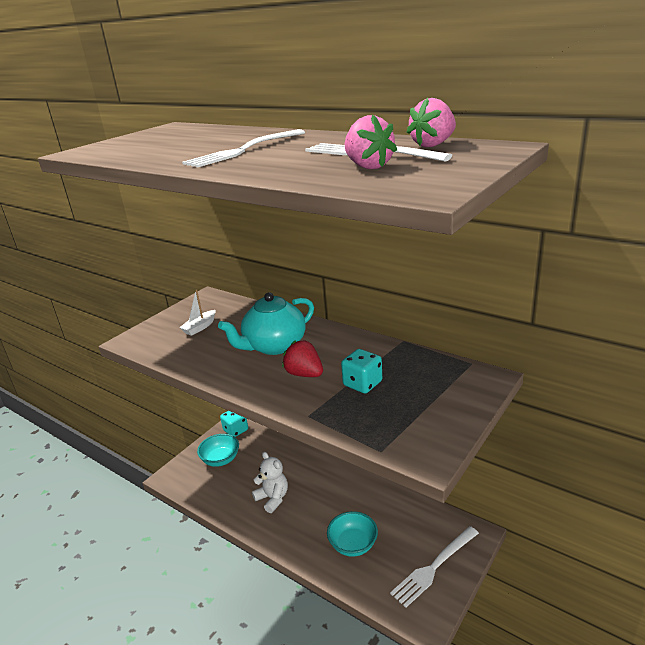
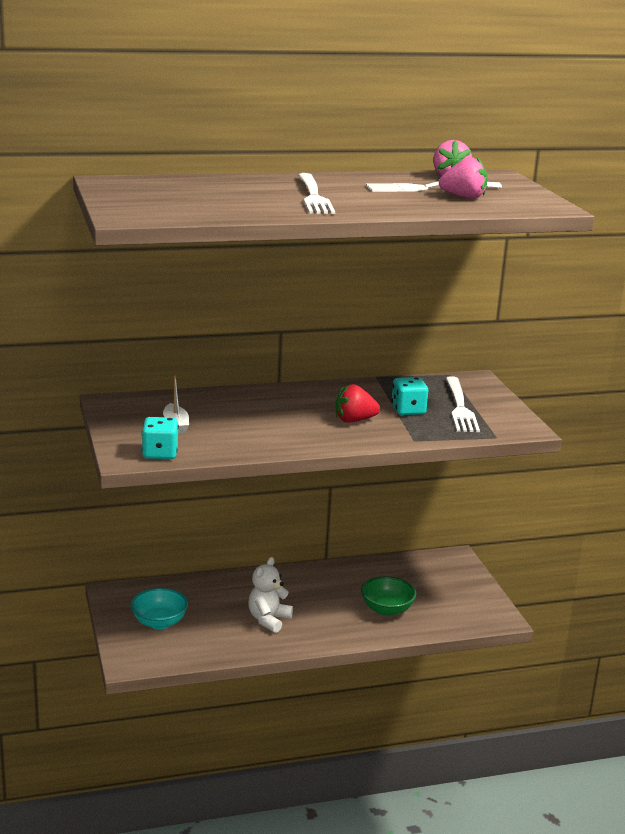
camera: 55 degrees left, 5 degrees down
turquoise teapot [218,292,314,355] -> none
turquoise dice [220,411,248,437] -> turquoise dice moved to [142,417,179,459]
white teddy bear [252,452,288,513] -> white teddy bear turned 60 degrees counterclockwise [248,557,293,633]
turquoise bowl [327,511,378,557] -> green bowl [361,576,417,616]
white fork [390,526,479,608] -> white fork moved to [445,376,480,432]

